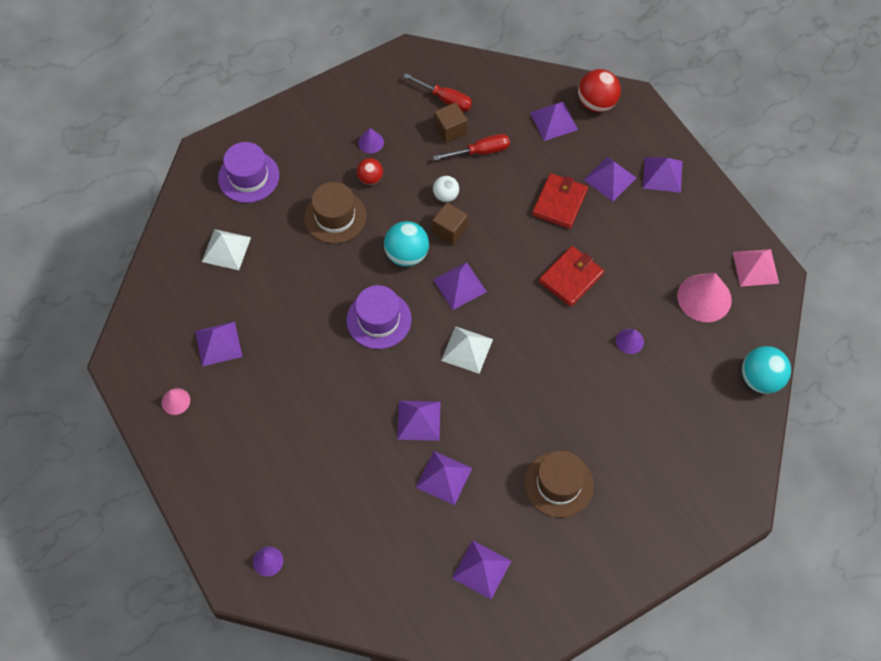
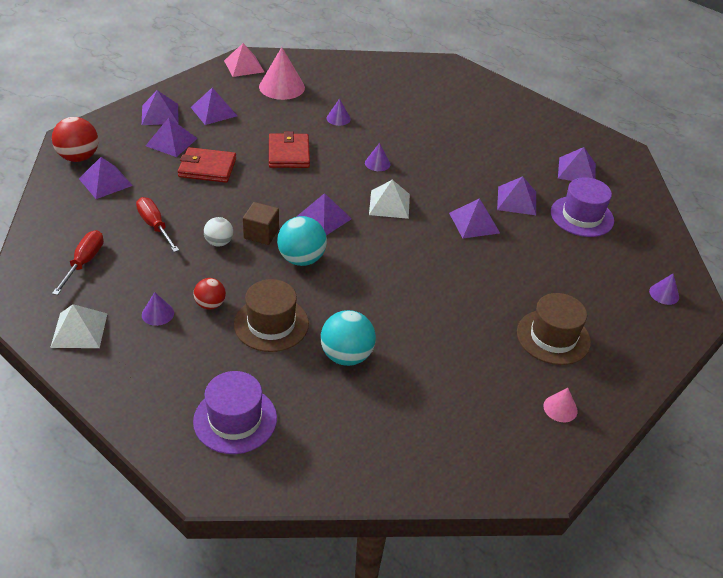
camera: 110 degrees left, 20 degrees down
purple pyramid [195,322,243,367] -> purple pyramid moved to [191,88,237,125]
white pyramid [202,229,251,270] -> white pyramid moved to [50,304,108,348]
purple hat [346,285,411,349] -> purple hat moved to [551,177,614,237]
brown cube [434,102,467,143] -> none
brown hat [524,451,594,518] -> brown hat moved to [517,293,591,365]
red wallet [539,246,604,307] -> red wallet turned 60 degrees clockwise [269,131,310,168]
turquoise ball [742,346,791,394] -> turquoise ball moved to [321,310,376,366]
none -> purple cone [365,143,390,171]

